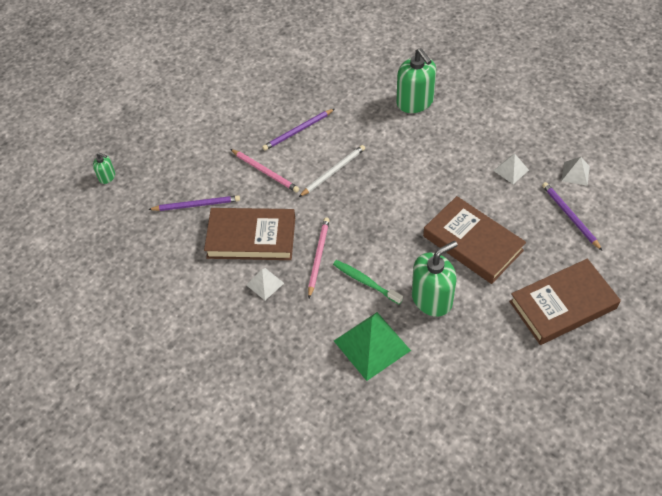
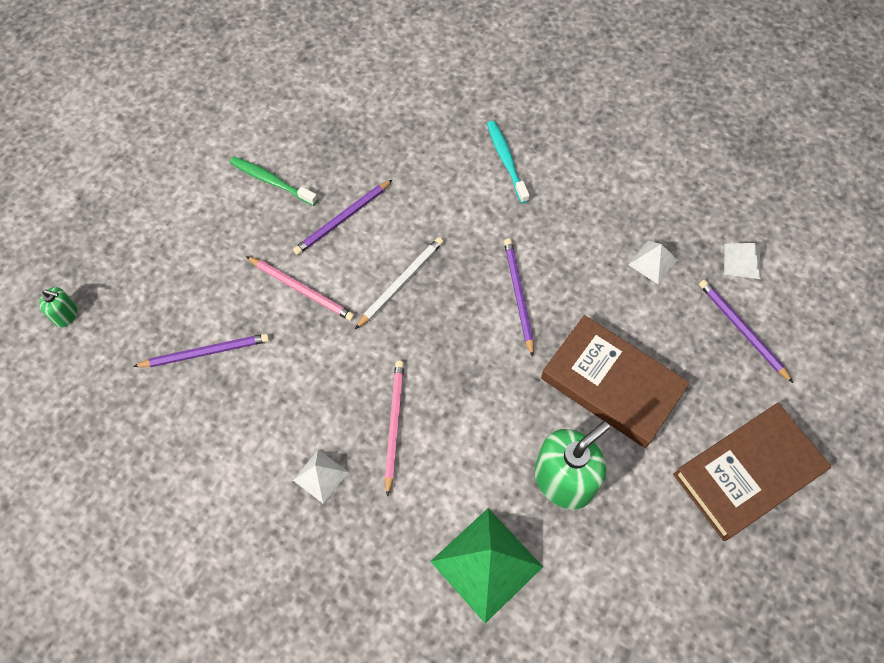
camera: 10 degrees left, 10 degrees up
brown book [204,208,295,260] -> none
green toothbrush [333,260,403,304] -> green toothbrush moved to [230,156,318,206]
green soap dispenser [396,48,436,113] -> turquoise toothbrush [487,121,530,203]
none -> purple pencil [504,239,534,357]

